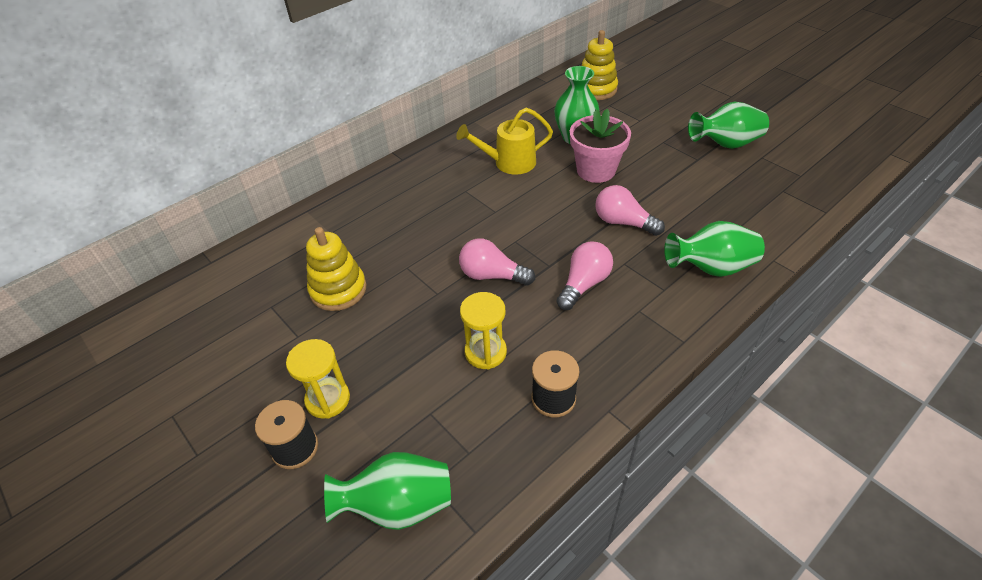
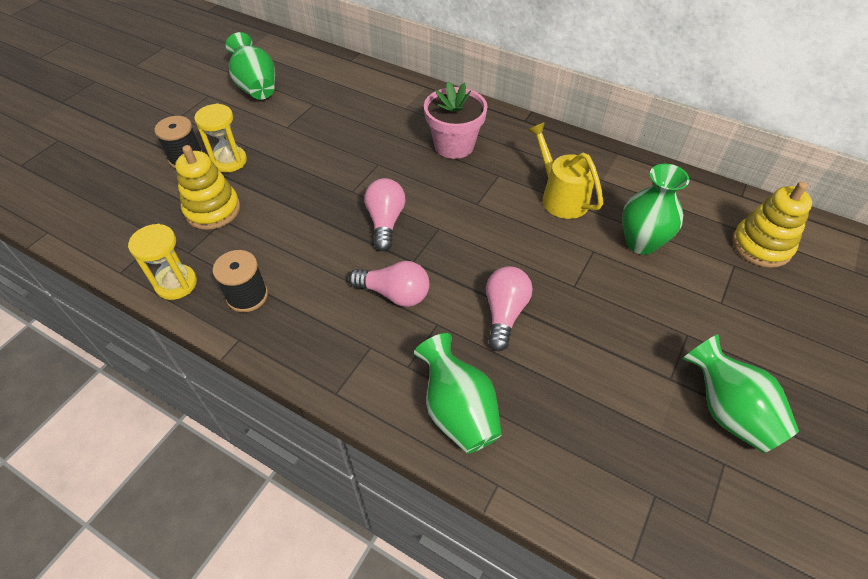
camera: 70 degrees right, 5 degrees up
yellow stacking toy [306,227,367,311] -> yellow stacking toy moved to [175,145,240,230]
green vase [324,452,451,530] -> green vase moved to [226,32,275,100]
yellow hourglass [460,292,507,369] -> yellow hourglass moved to [128,224,197,300]
pink flower pot [570,109,631,183] -> pink flower pot moved to [424,81,488,159]

